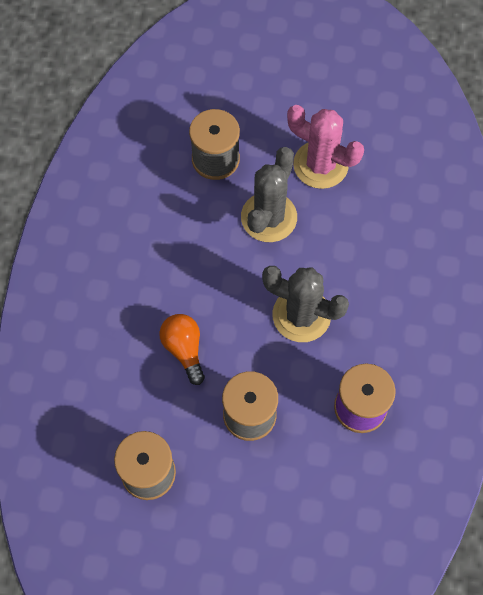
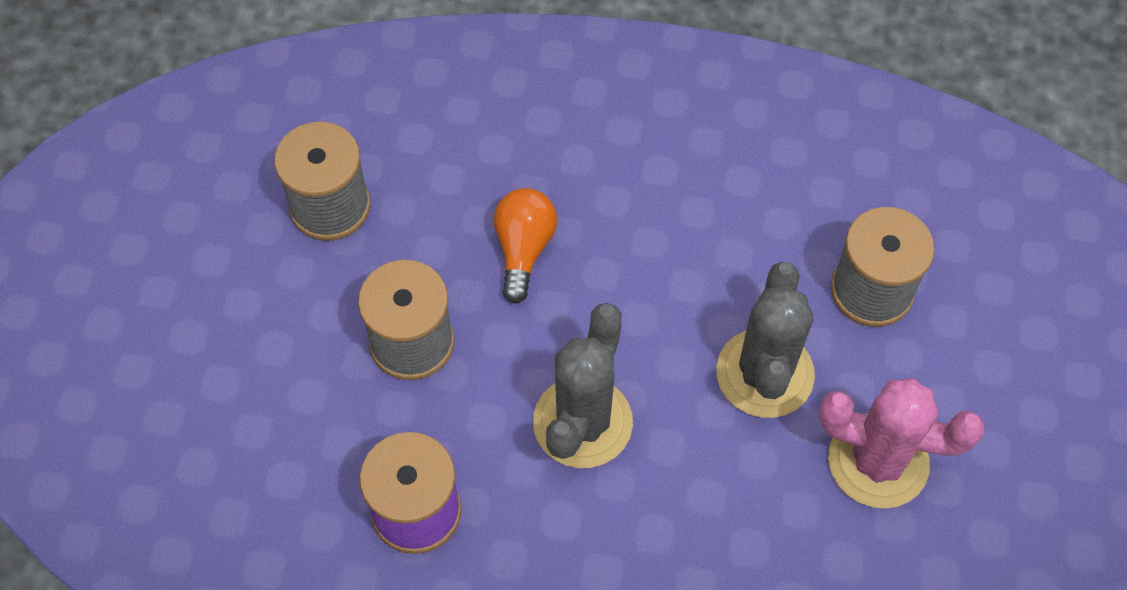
camera: 90 degrees right, 5 degrees down
orange light bulb [159,314,205,385] -> orange light bulb turned 60 degrees counterclockwise [494,188,557,304]
grey cactus [241,147,297,242] -> grey cactus turned 75 degrees clockwise [716,262,815,418]
pink cactus [287,105,364,189] -> pink cactus turned 75 degrees clockwise [818,378,985,509]

